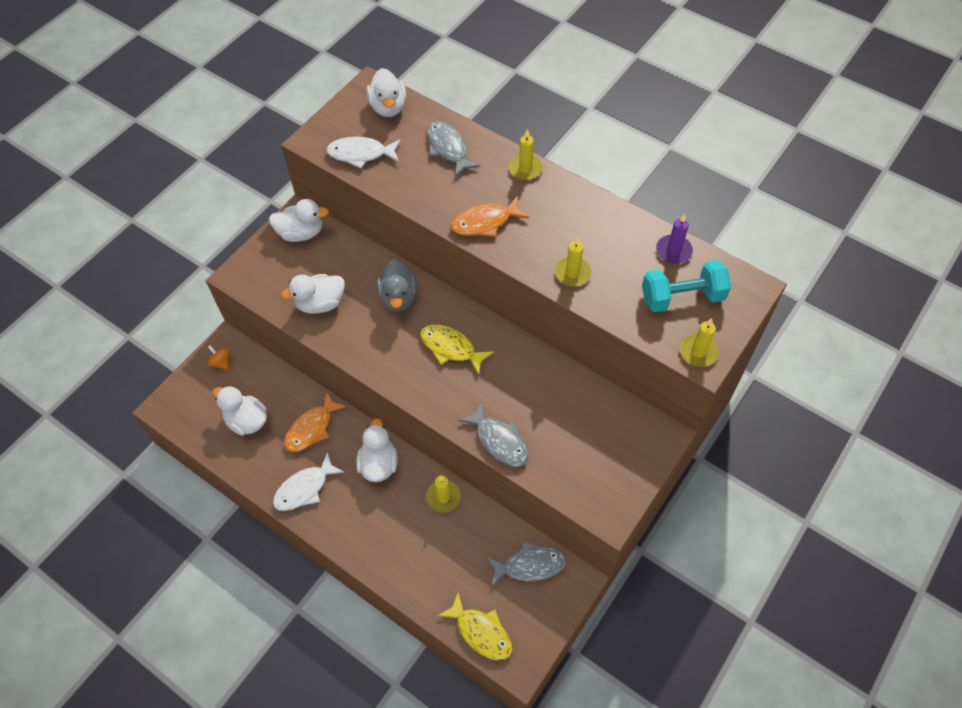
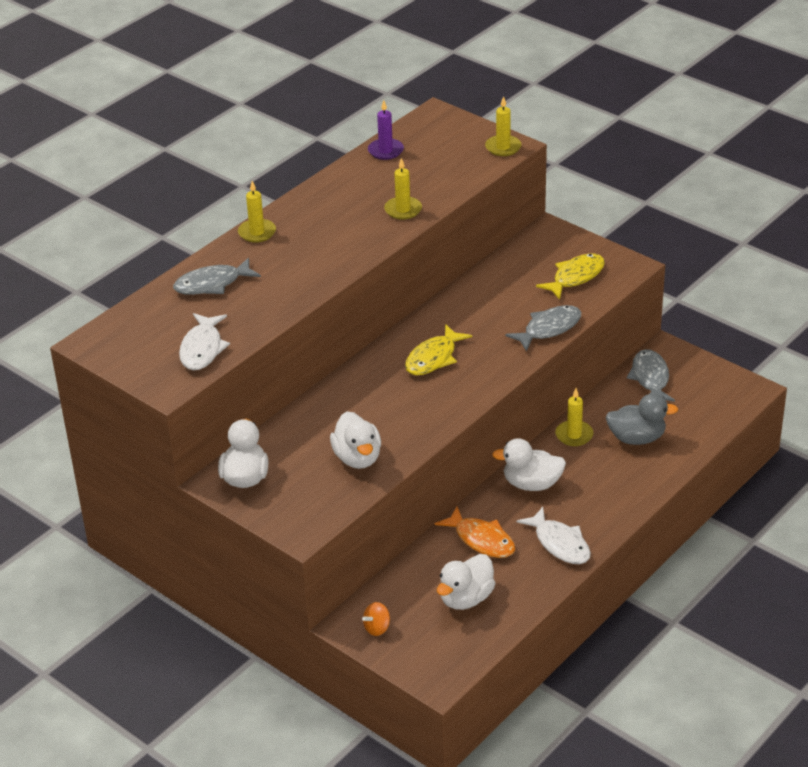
camera: 85 degrees left, 20 degrees down
white duck [366,68,406,117] -> none
grey duck [376,259,417,312] -> grey duck moved to [606,393,678,445]
yellow fish [437,593,512,661] -> yellow fish moved to [536,253,605,300]
orange fish [451,196,529,237] -> none
turquoise dumbbell [642,260,731,312] -> none

